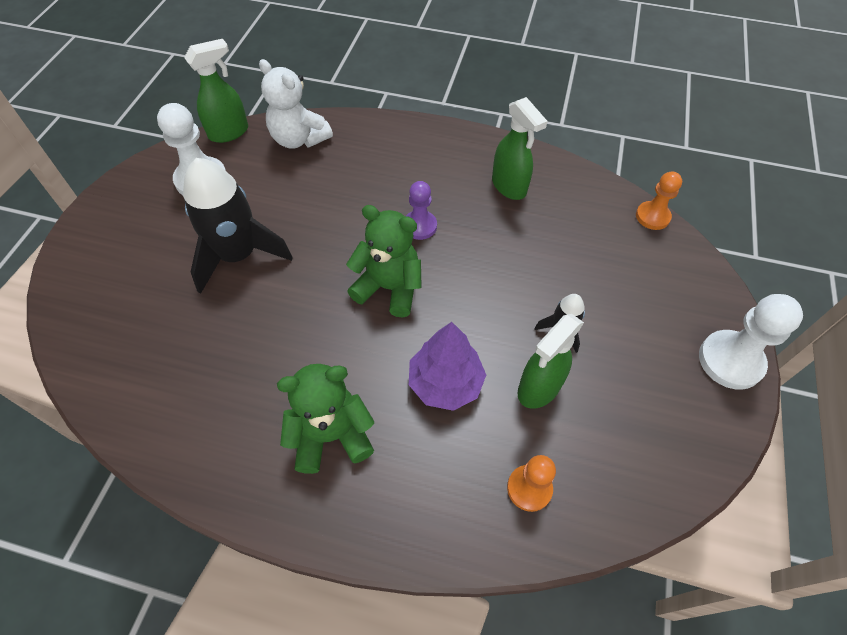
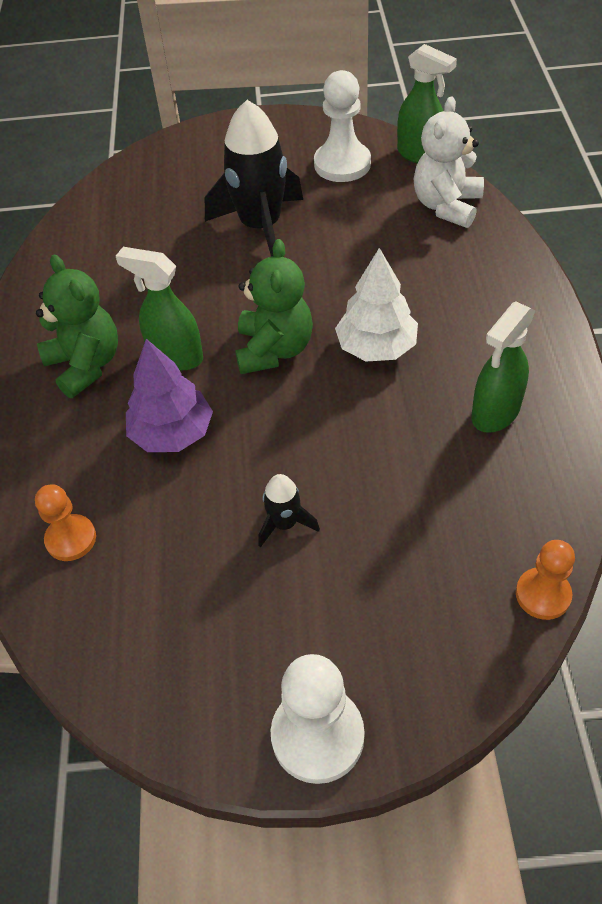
camera: 75 degrees right, 5 degrees down
purple pawn [406,181,437,240] -> white tree [335,248,418,362]
green spray bottle [518,314,584,409] -> green spray bottle moved to [116,247,203,371]

